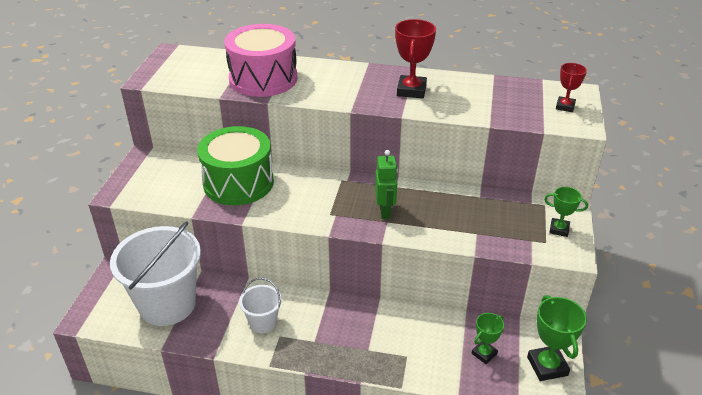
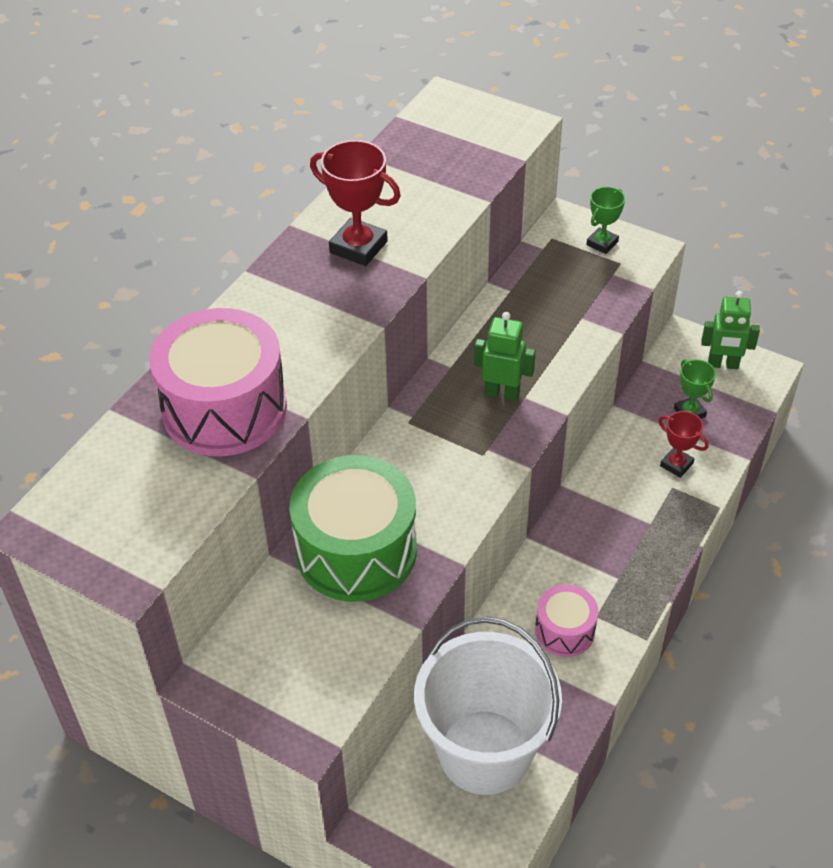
camera: 70 degrees left, 10 degrees up
white bucket [239,278,282,333] -> pink drum [535,584,598,657]
green trophy [527,295,587,381] -> green robot [701,291,760,369]
red trophy [556,63,587,112] -> red trophy moved to [658,411,709,478]

